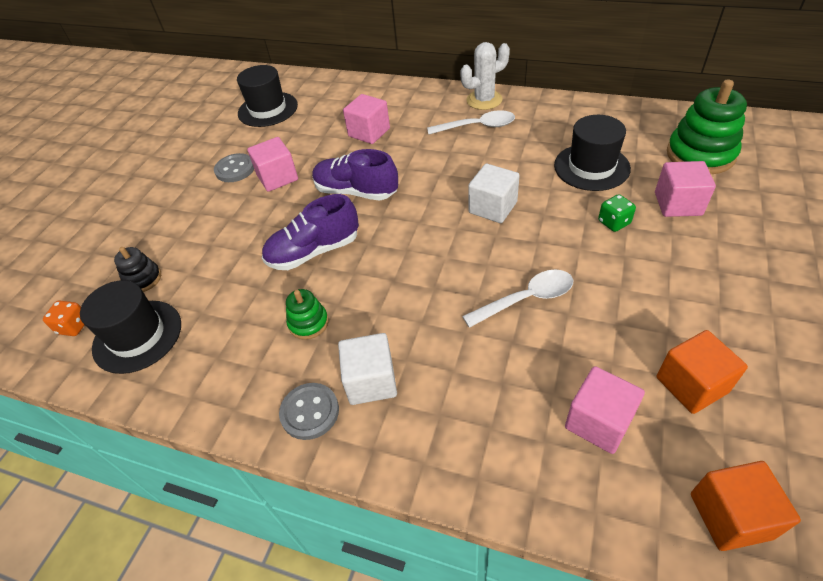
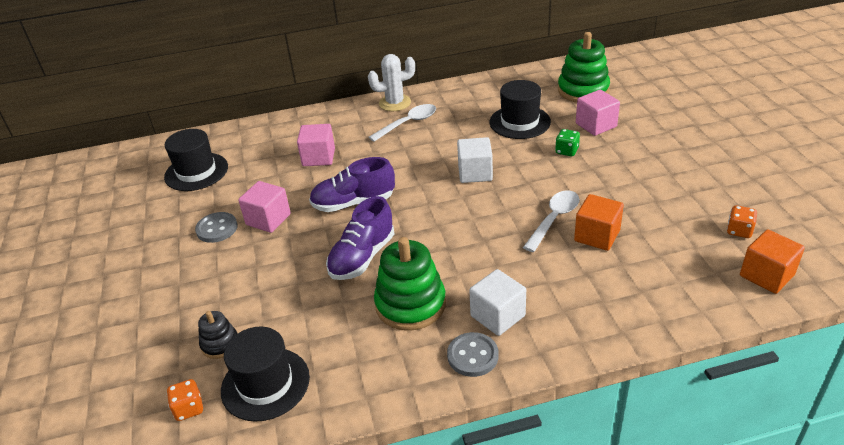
camera: 35 degrees left, 10 degrees down
green stacking toy [286,289,328,340] -> green stacking toy [374,237,446,331], size x1.92
white cactus [460,42,510,110] -> white cactus turned 45 degrees clockwise [368,54,415,111]
pink cube [565,366,645,454] -> none
orange cube [657,330,748,414] -> orange cube moved to [574,194,624,251]
none -> orange dice [727,205,757,238]

